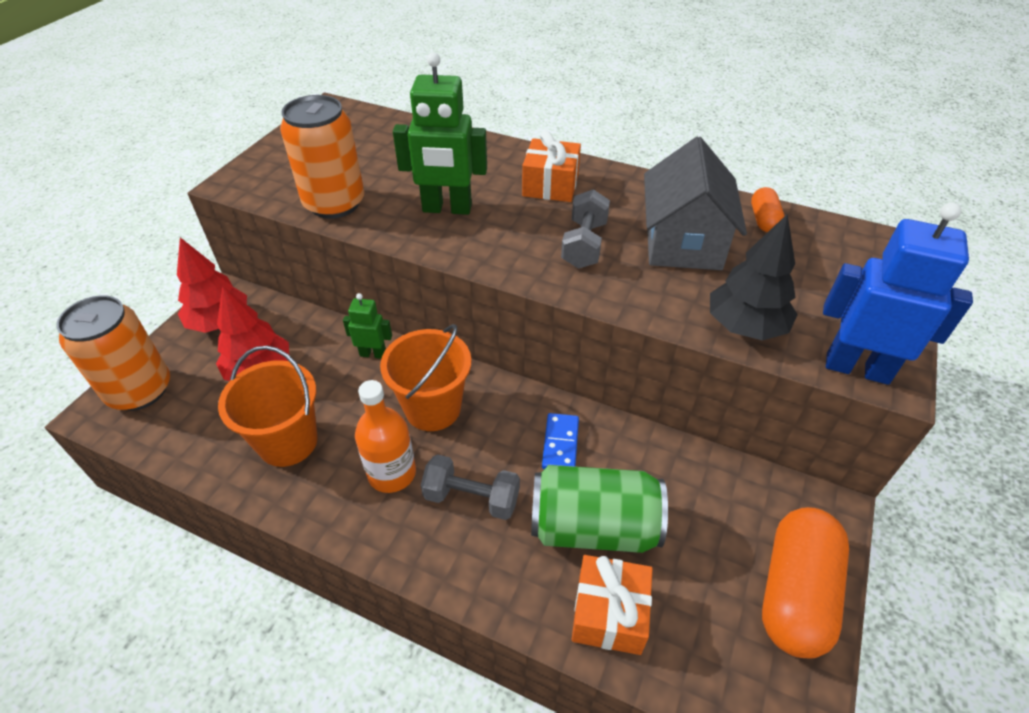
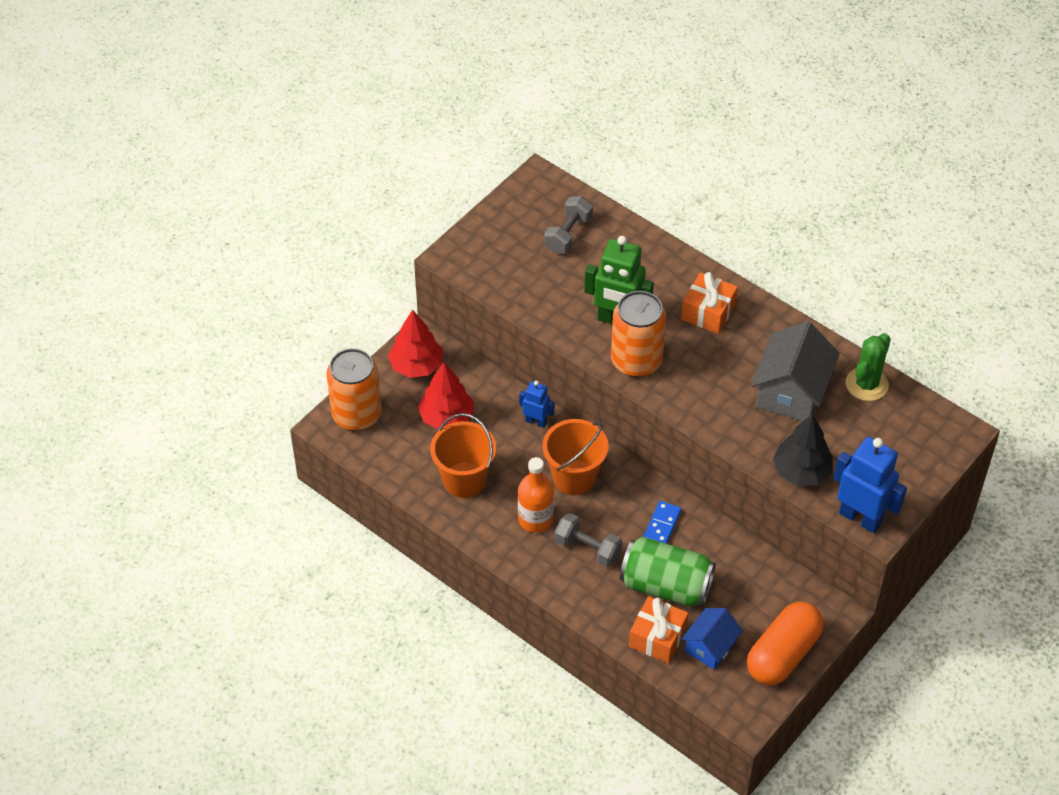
camera: 15 degrees right, 5 degrees up
orange can [280,95,364,219] -> orange can moved to [611,291,666,377]
green robot [343,293,392,359] -> blue robot [519,381,555,428]
grey dumbbell [561,189,610,269] -> grey dumbbell moved to [544,196,593,254]
orange capsule [751,187,784,232] -> green cactus [846,333,891,401]
none -> blue house [681,608,743,670]

